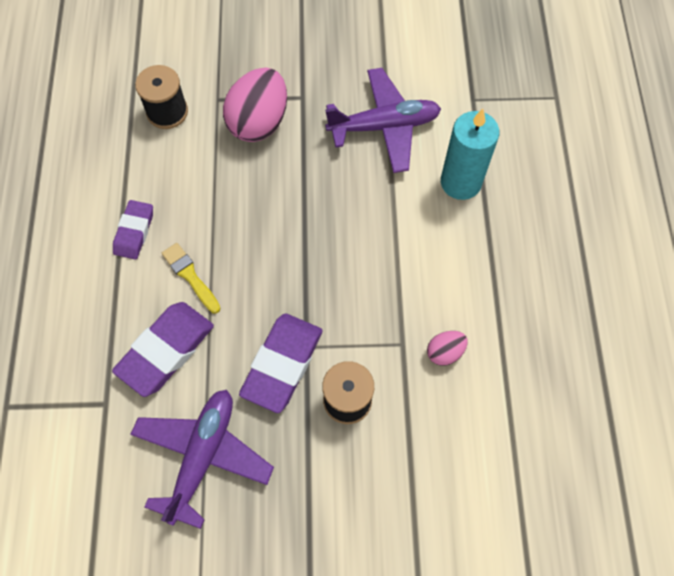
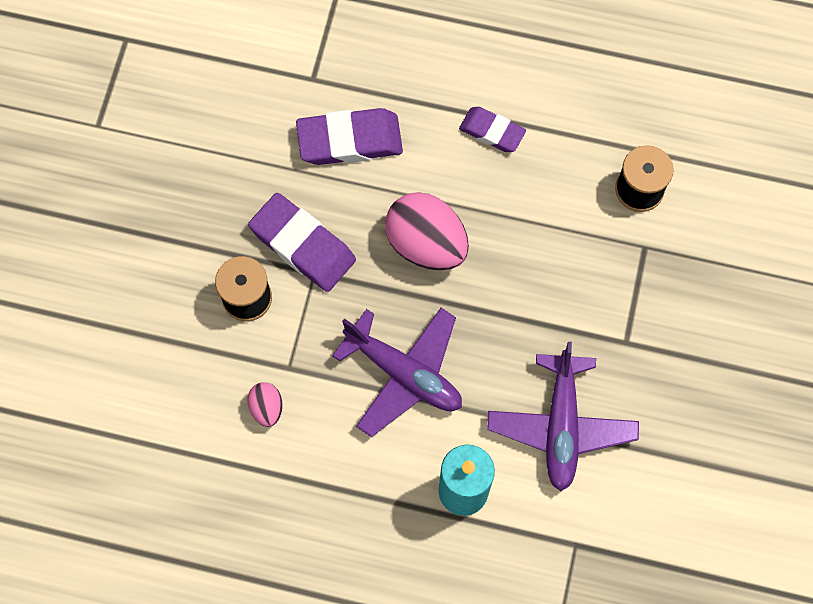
camera: 105 degrees right, 5 degrees up
purple eraser [112,302,214,397] -> purple eraser turned 60 degrees counterclockwise [296,108,403,165]
purple plane [130,390,274,529] -> purple plane moved to [332,308,462,437]
yellow brush [162,243,220,314] -> none
pink egg [223,68,287,142] -> pink egg moved to [385,192,469,271]

